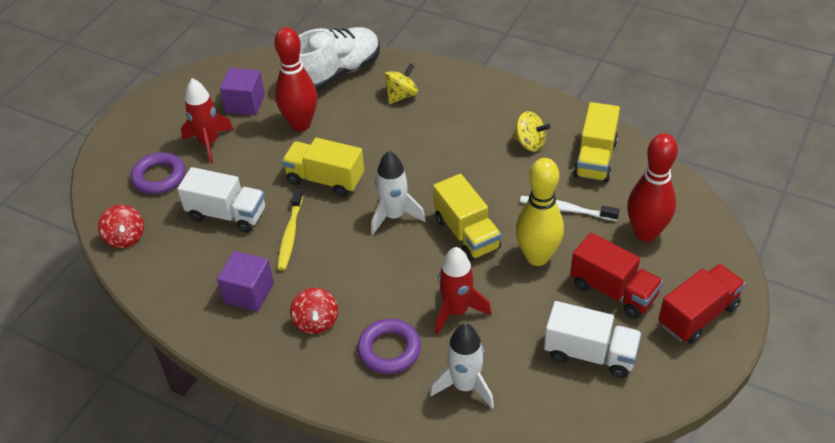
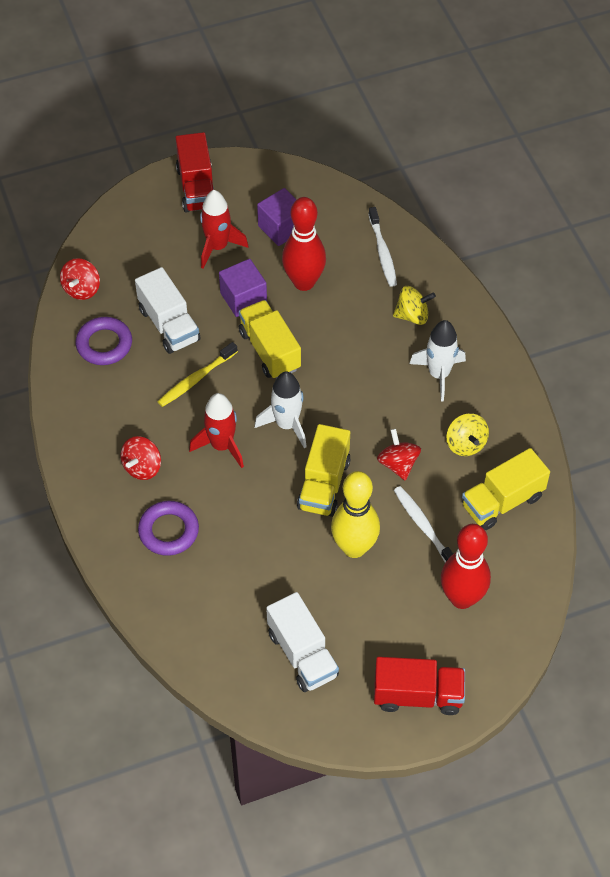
camera: 40 degrees right, 10 degrees up
purple ring [131,152,185,194] -> purple ring moved to [76,317,132,365]
purple cube [217,251,274,311] -> purple cube moved to [219,259,267,317]
white shoe [298,27,380,91] -> white toothbrush [368,207,397,287]
white rocket [430,323,494,409] -> white rocket moved to [409,320,466,402]
red rocket [435,247,492,335] -> red rocket moved to [189,393,244,468]
red truck [570,233,663,319] -> red truck moved to [175,132,214,213]
none -> red spinning top [377,429,421,481]

